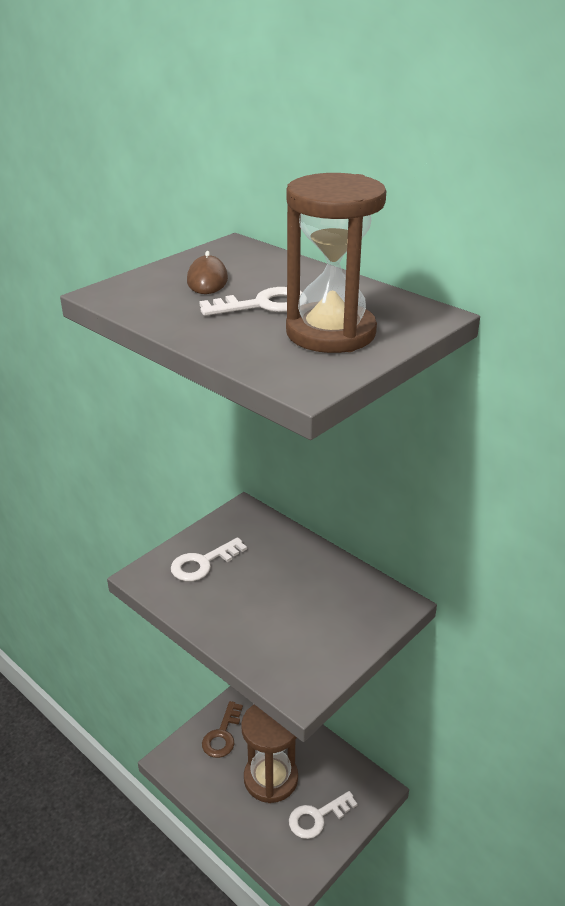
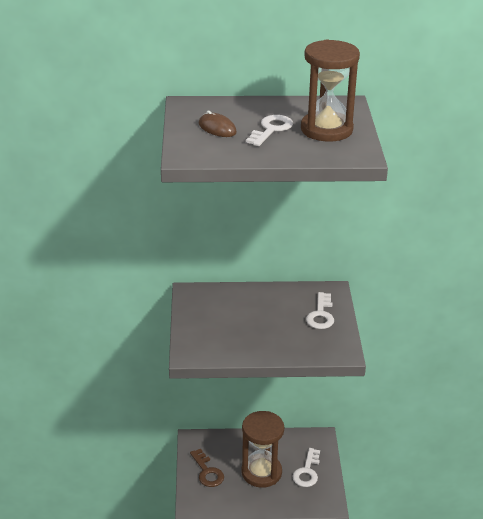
camera: 45 degrees left, 0 degrees up
white key [171,537,247,581] -> white key moved to [306,292,334,329]

